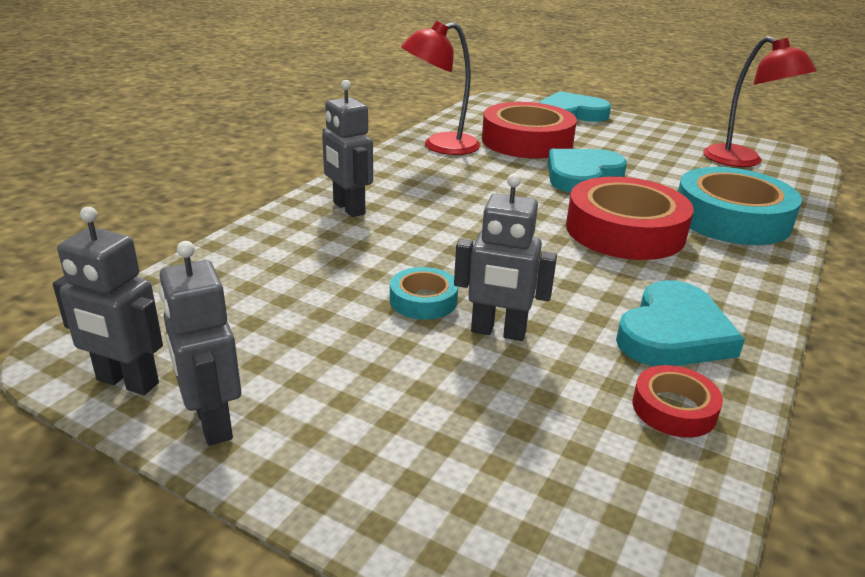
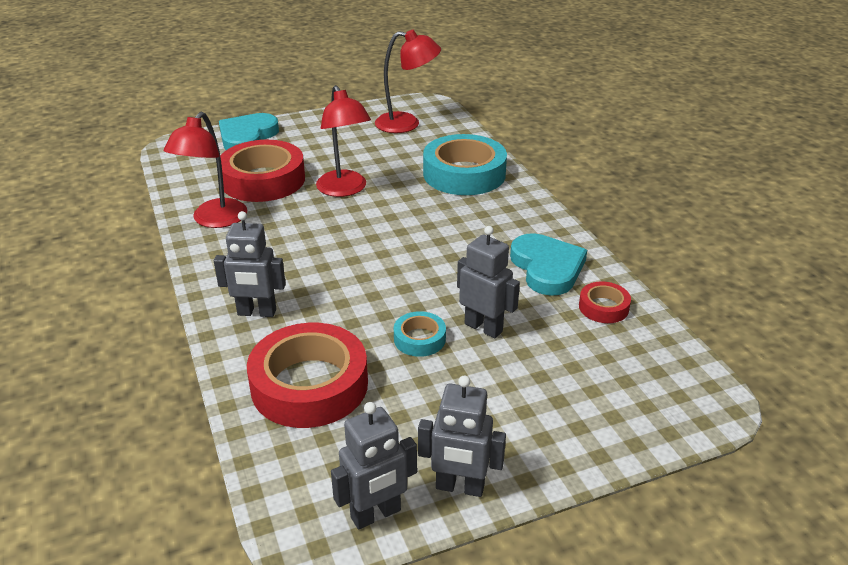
camera: 50 degrees left, 5 degrees up
grey robot [454,174,557,341] -> grey robot turned 105 degrees counterclockwise [457,226,520,339]
turquoise heart [548,149,627,193] -> red lamp [316,85,371,197]
red tape [566,177,693,260] -> red tape moved to [247,323,368,428]

